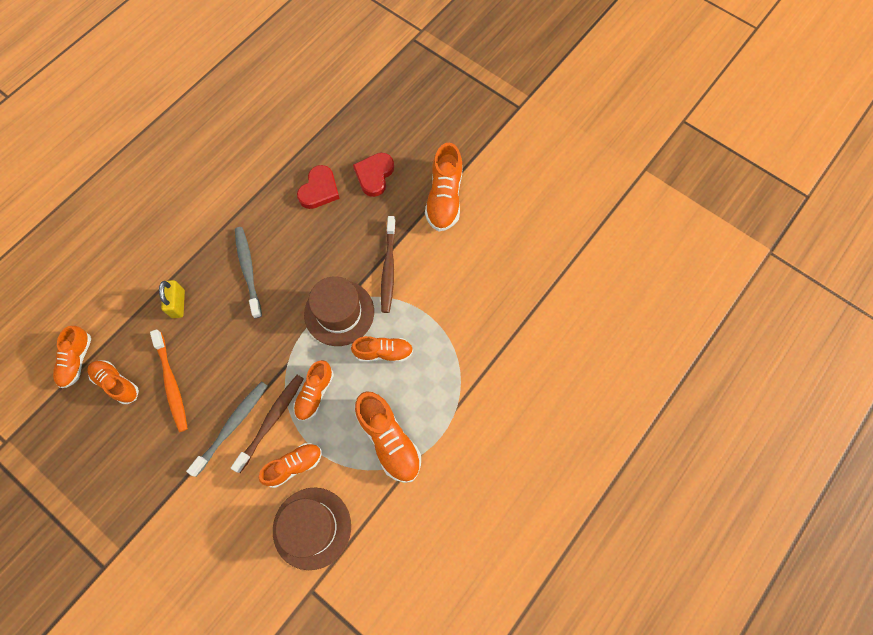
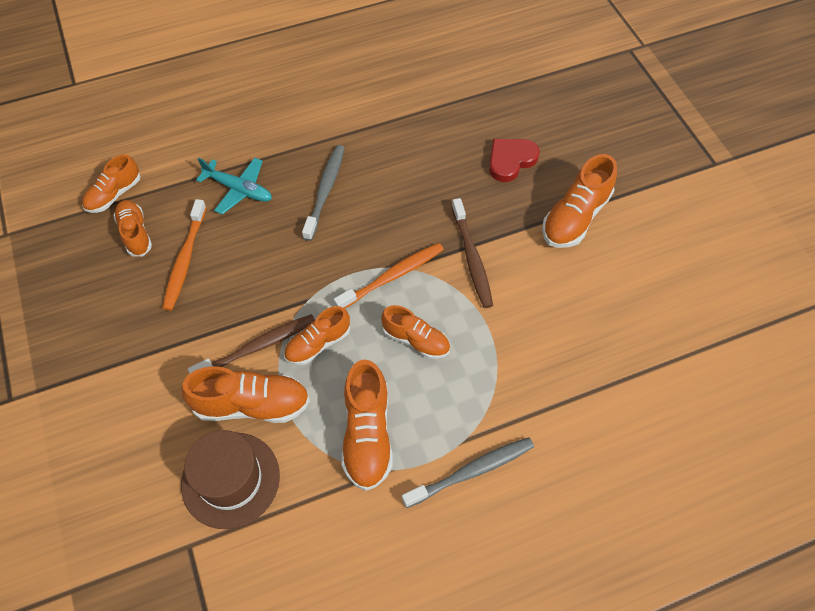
camera: 30 degrees right, 10 degrees down
yellow padlock [159,280,185,318] -> turquoise plane [196,158,272,214]
grey toothbrush [186,381,268,477] -> grey toothbrush moved to [402,437,534,508]
orange shoe [259,443,322,488] -> orange shoe [181,366,310,423], size x1.52
red heart [297,165,340,209] -> none
brown hat [304,276,374,346] -> orange toothbrush [333,243,444,309]
brown toothbrush [381,216,396,313] -> brown toothbrush turned 45 degrees counterclockwise [452,198,493,308]

